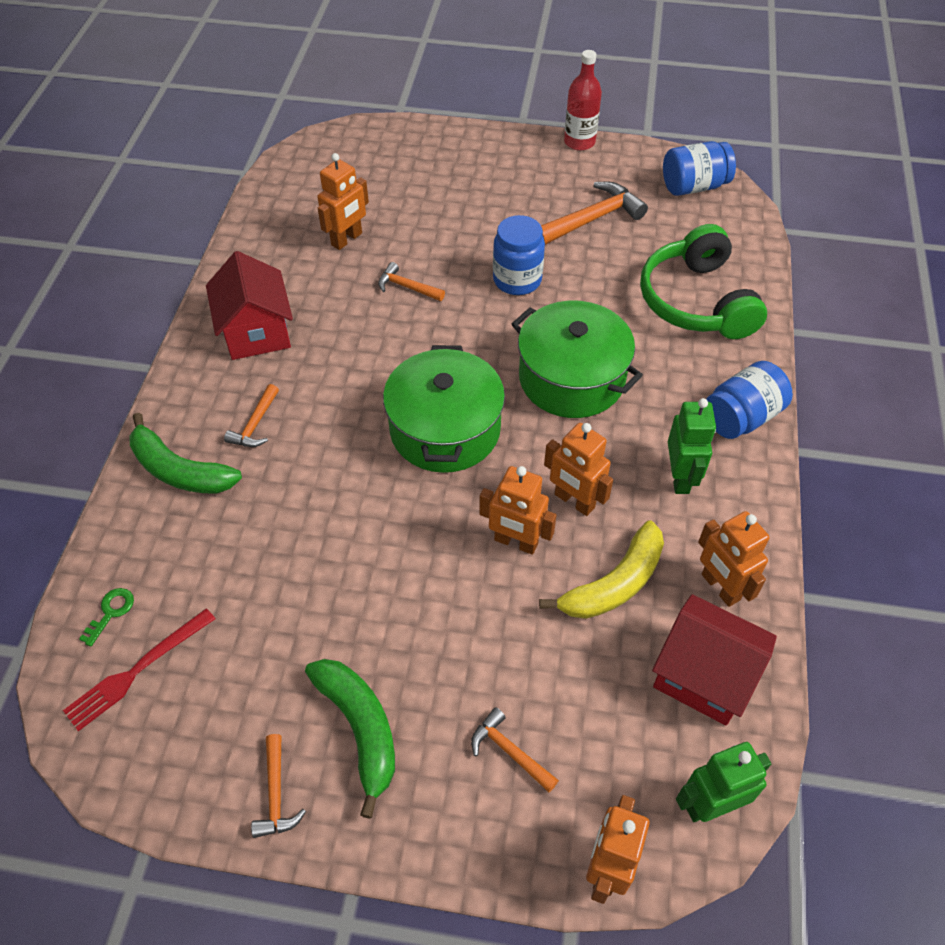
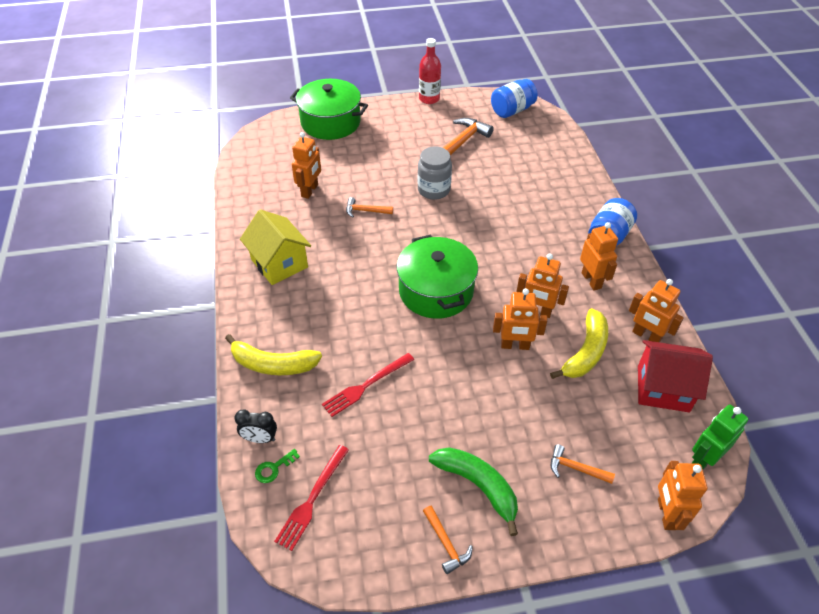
camera: 20 degrees left, 5 degrees down
green key [79,588,134,647] -> green key turned 135 degrees counterclockwise [255,449,300,483]
green banana [130,413,242,494] -> yellow banana [225,334,322,375]
red house [206,251,293,360] -> yellow house [240,209,311,285]
orange hammer [224,384,279,447] -> none
blue jar [493,215,545,295] -> grey jar [418,146,452,200]
green pot [512,301,643,418] -> green pot moved to [290,79,368,140]
green headphones [640,224,767,339] -> none
green robot [668,398,716,494] -> orange robot [580,222,618,291]
none -> black clock [235,410,277,443]
none -> red fork [322,353,414,417]

